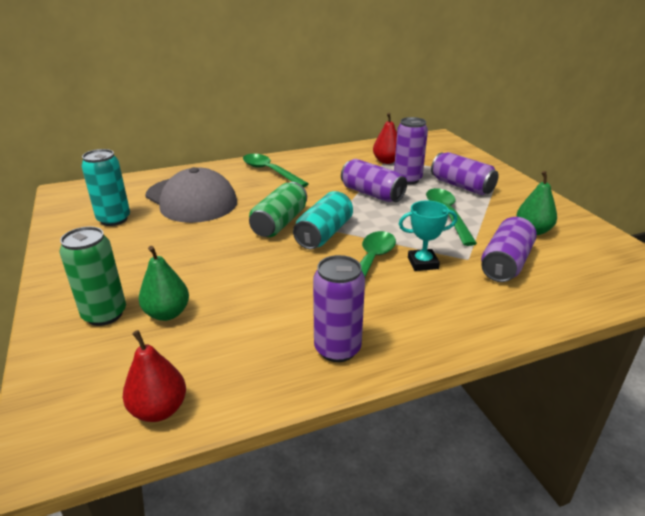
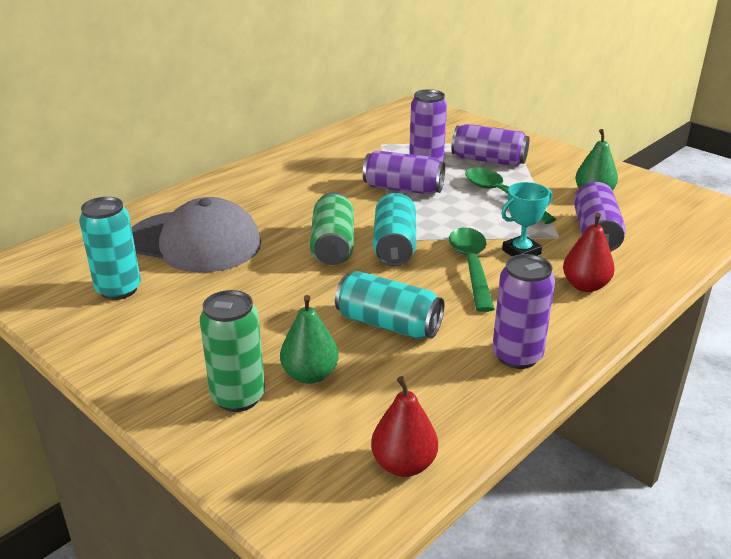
camera: 25 degrees left, 0 degrees up
green spoon [243,154,309,187] -> none
red pear [373,113,397,164] -> red pear moved to [563,213,615,292]
none -> turquoise can [335,271,445,339]

